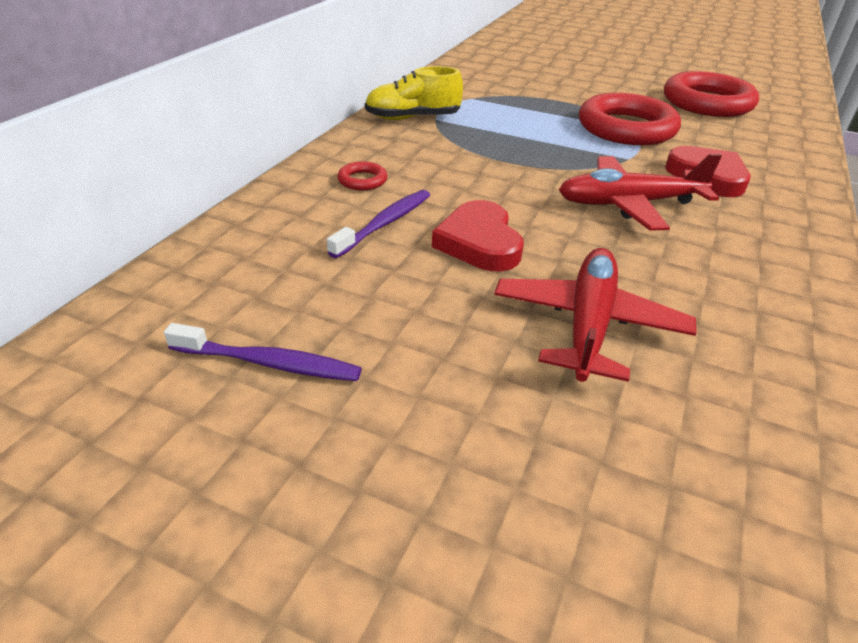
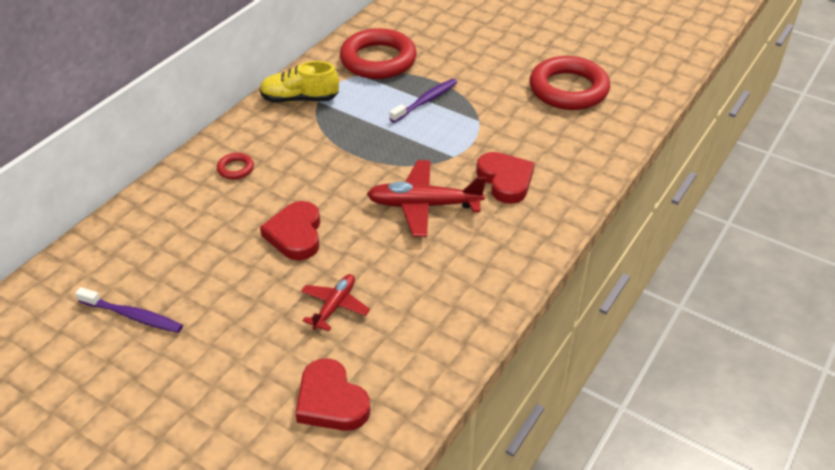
camera: 10 degrees right, 5 degrees up
purple toothbrush [327,190,430,258] -> purple toothbrush moved to [389,79,457,123]
red plane [494,248,697,382] -> red plane [301,274,370,331], size x0.60
red ring [579,93,681,145] -> red ring moved to [340,28,417,79]
none -> red heart [295,358,370,431]

